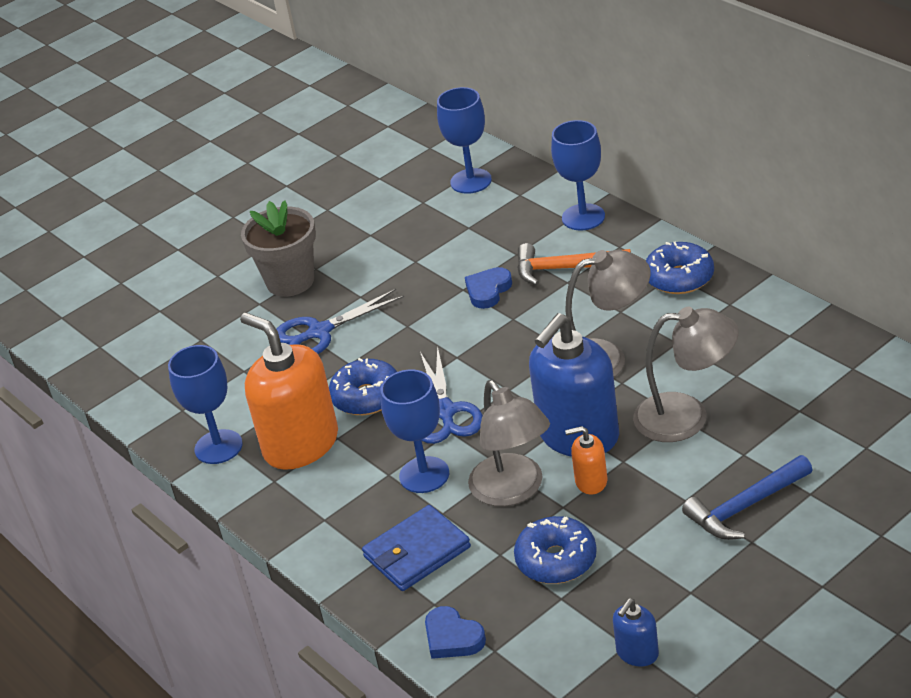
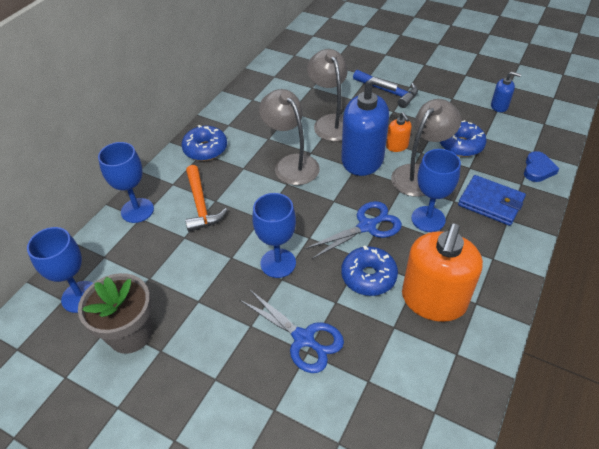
camera: 115 degrees left, 10 degrees up
blue goblet [168,345,243,464] -> blue goblet moved to [252,193,296,278]
grey flower pot [241,200,316,297] -> grey flower pot moved to [78,273,152,354]
blue heart [465,267,512,309] -> none

